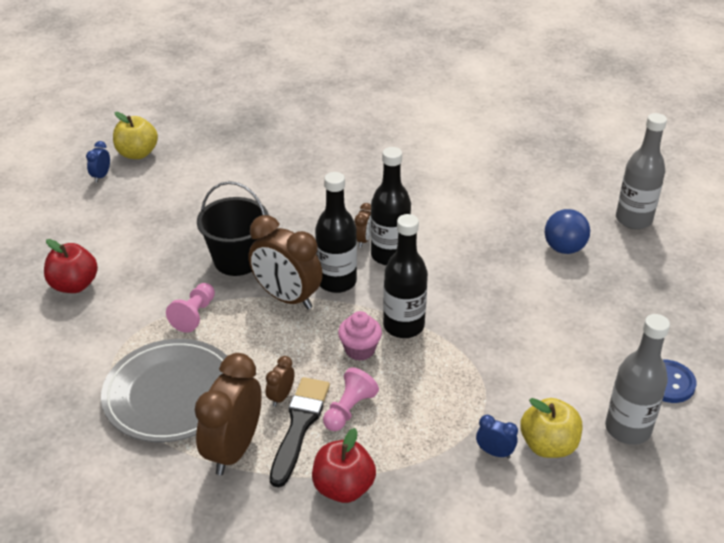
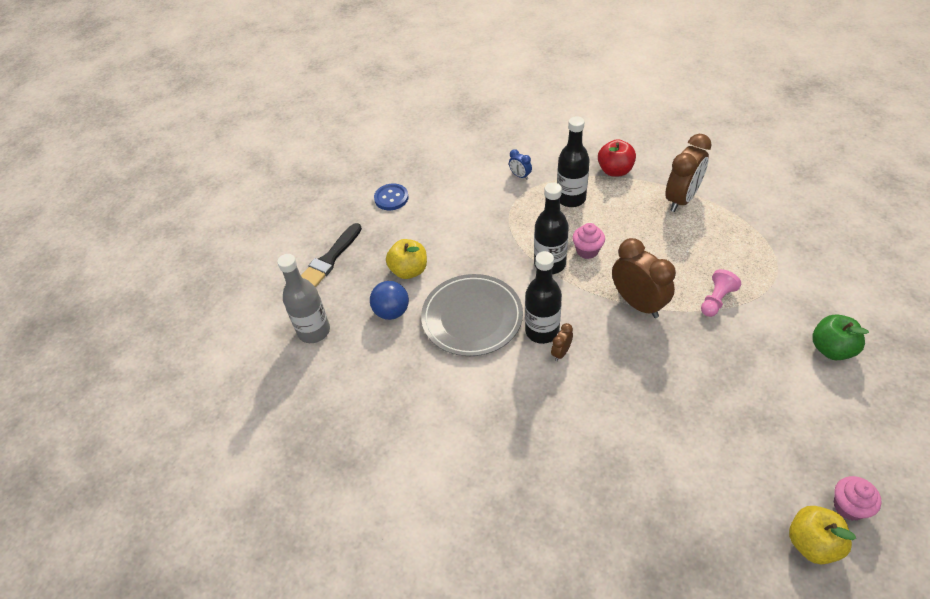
camera: 160 degrees left, 10 degrees up
red apple [44,239,98,293] -> green apple [812,315,869,360]
blue clock [86,141,110,182] -> pink cupcake [834,476,881,521]
grey plate [101,339,227,442] -> grey plate moved to [421,274,523,356]
black bucket [197,181,269,276] -> none
brown clock [266,356,294,407] -> none
black brush [270,377,330,488] -> black brush moved to [301,223,362,287]
black bottle [315,172,357,293] -> black bottle moved to [557,116,590,207]
pink pawn [323,367,379,431] -> none
yellow apple [520,398,582,458] -> yellow apple moved to [386,239,427,279]
grey bottle [605,314,670,445] -> none

